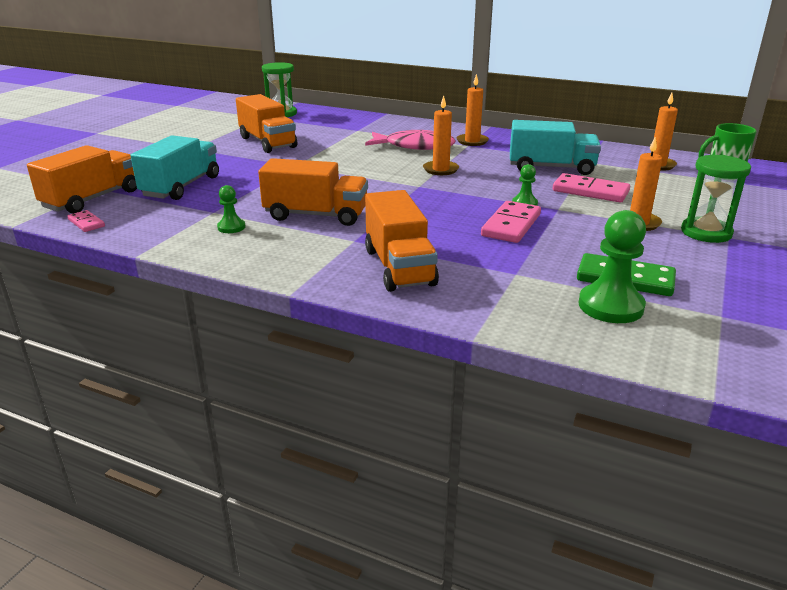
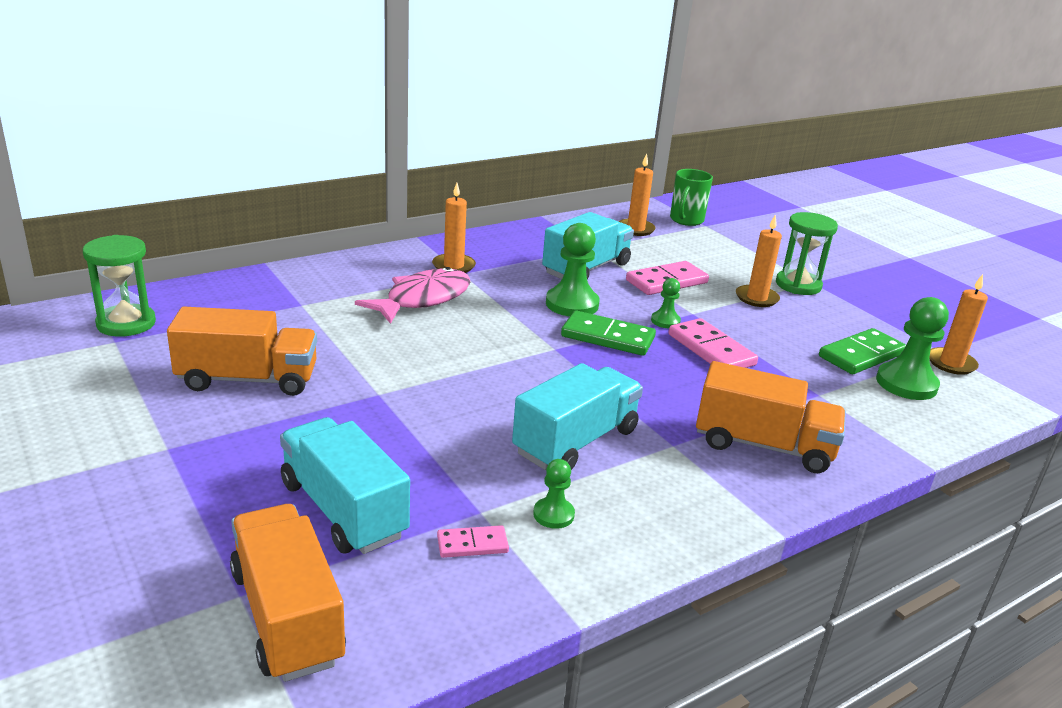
camera: 60 degrees left, 0 degrees up
pink domino [67,210,105,232] -> pink domino moved to [437,525,509,558]
orange truck [258,158,368,226] -> turquoise truck [512,363,643,470]
orange candle [423,96,459,175] -> orange candle moved to [930,274,988,375]
none -> green pawn [546,223,600,317]
none -> green domino [561,311,656,356]

